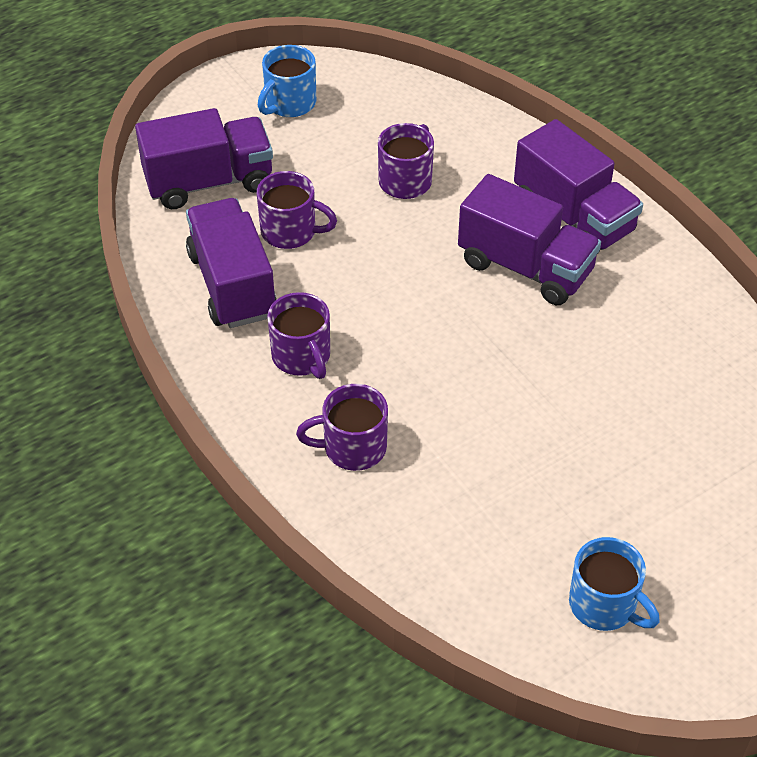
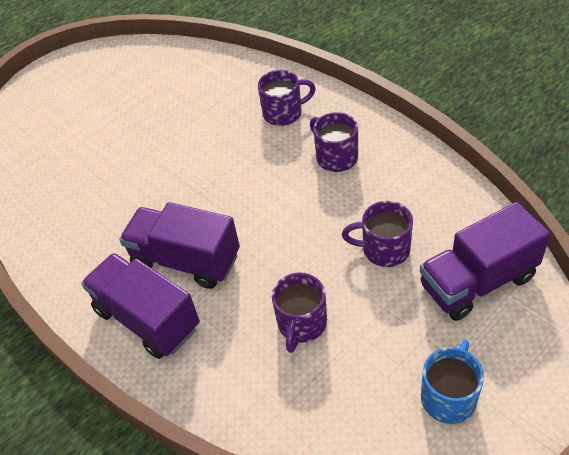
camera: 175 degrees right, 0 degrees up
purple truck [186,198,277,328] -> none
blue mug [569,537,660,631] -> none

